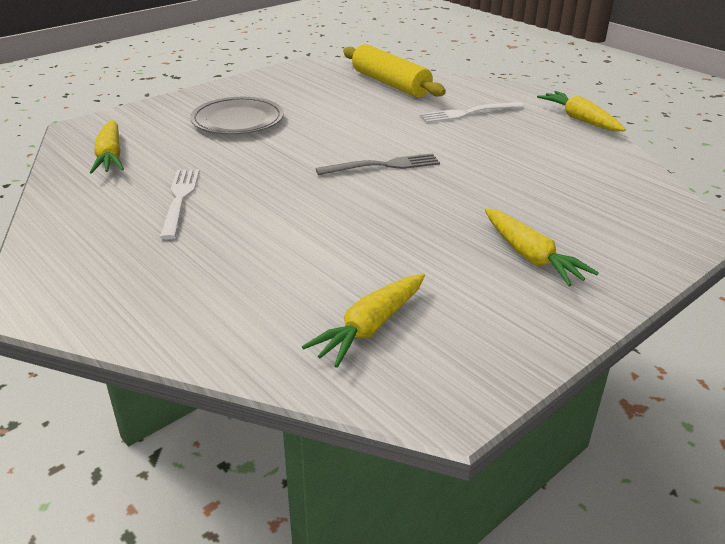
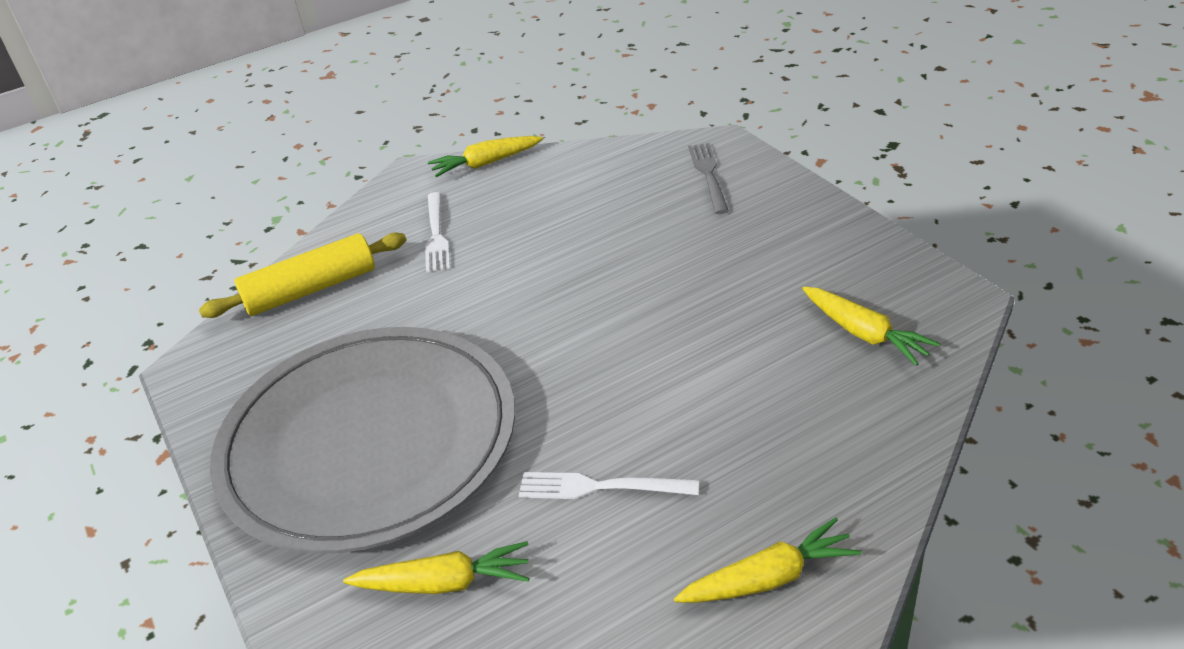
camera: 75 degrees left, 5 degrees up
grey plate [190,97,284,135] -> grey plate [210,327,515,554], size x2.17
grey fork [316,153,440,175] -> grey fork moved to [688,143,729,214]
yellow carrot [485,208,599,286] -> yellow carrot moved to [674,518,862,603]

